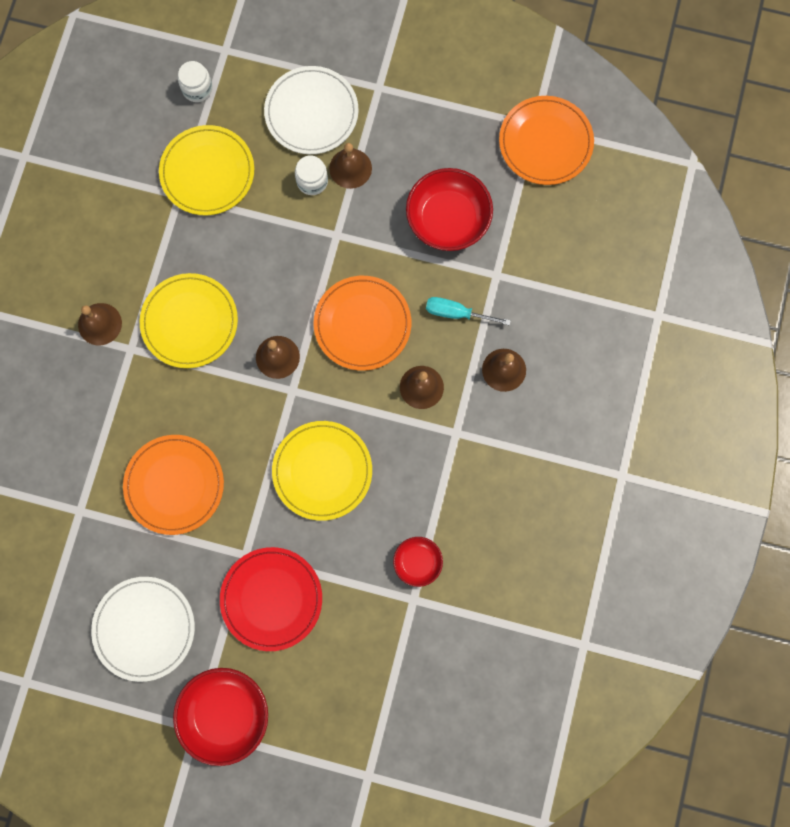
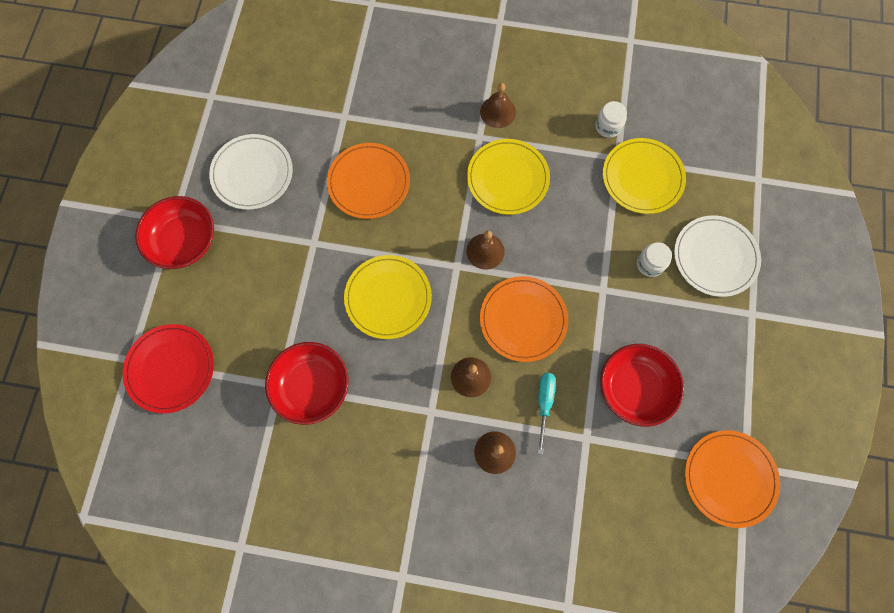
camera: 85 degrees right, 5 degrees down
white jar [178,61,213,102] -> white jar moved to [596,101,627,138]
red plate [220,547,322,651] -> red plate moved to [123,324,214,414]
brown bell [329,143,372,189] -> none
red bowl [393,537,443,587] -> red bowl [265,342,349,425], size x1.84

